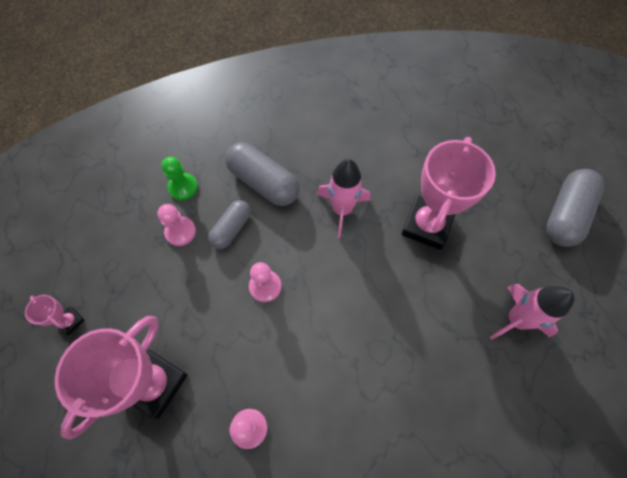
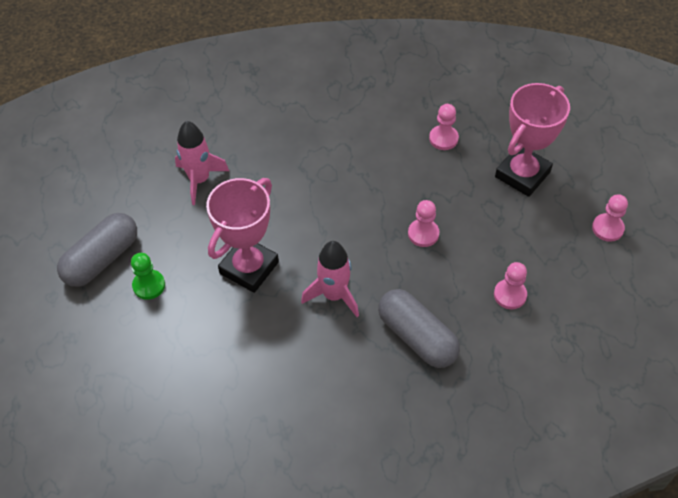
camera: 170 degrees left, 10 degrees down
pink trophy [25,295,85,336] -> pink pawn [592,194,628,242]
green pawn [161,157,198,200] -> green pawn moved to [131,253,165,300]
grey capsule [208,200,251,249] -> none

